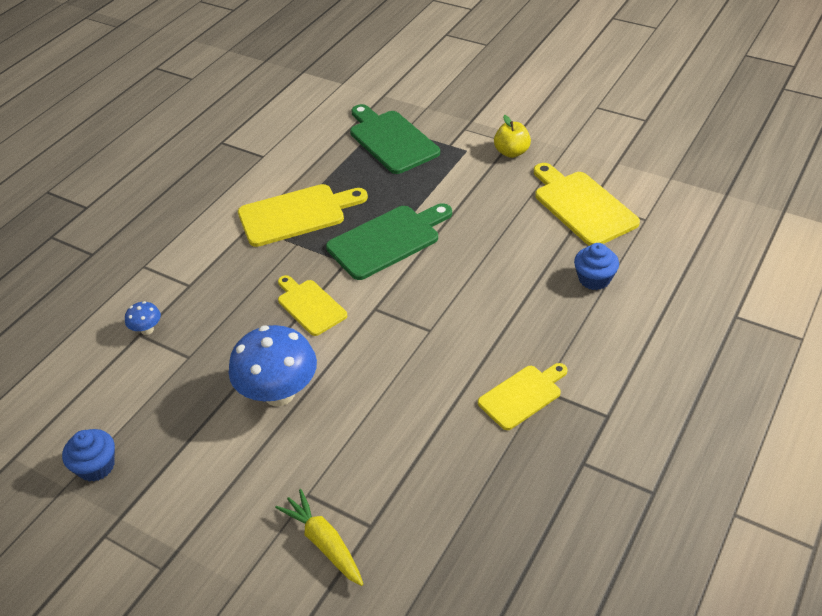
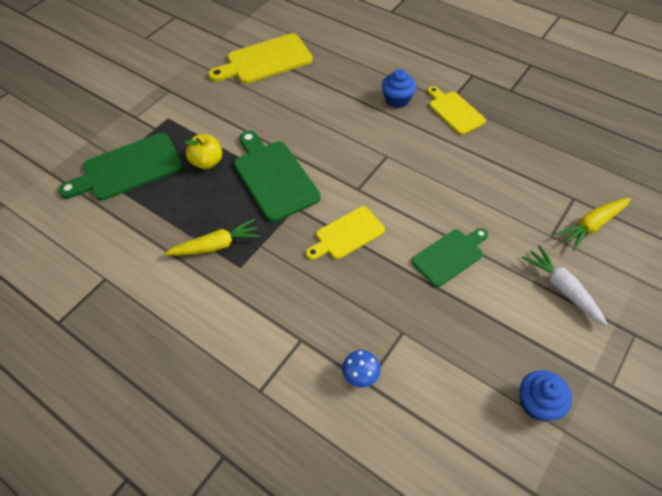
camera: 85 degrees left, 10 degrees up
blue mushroom [229,325,317,406] -> green cutting board [412,228,488,287]
yellow cutting board [238,184,368,247] -> yellow carrot [165,219,260,256]
yellow apple [494,115,531,158] -> yellow apple moved to [185,134,222,169]
blue cupcake [574,243,619,290] -> blue cupcake moved to [382,69,416,108]
none -> white carrot [522,245,608,325]

